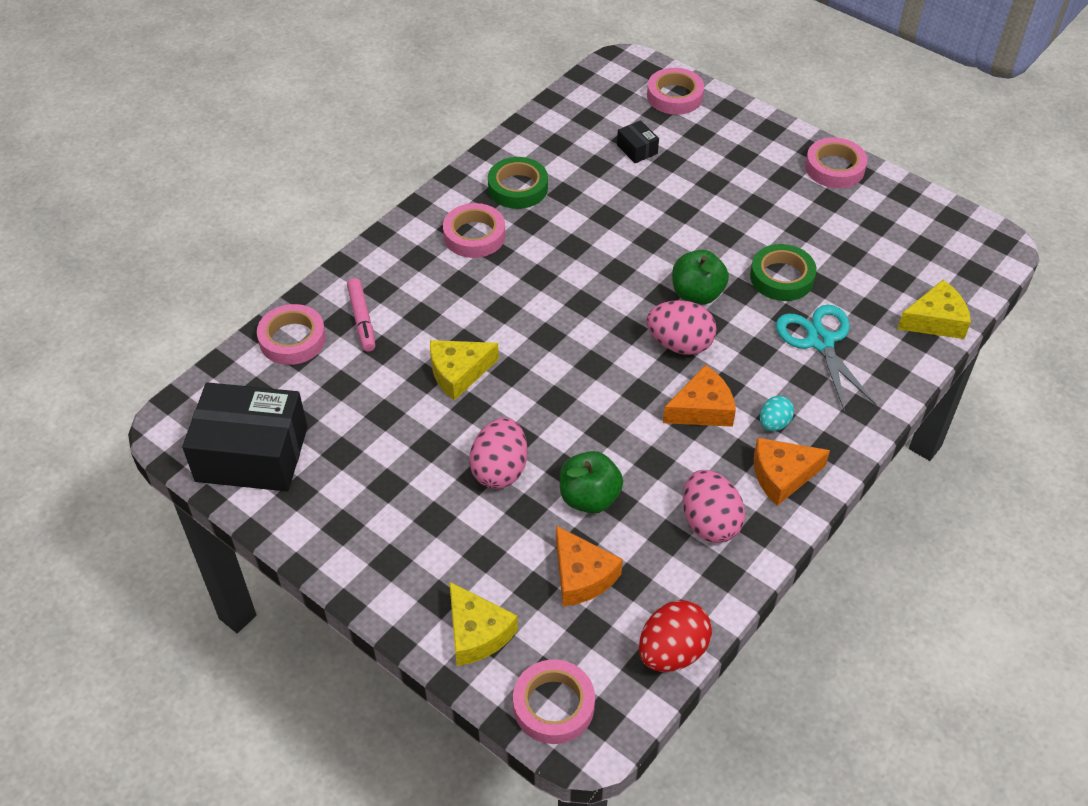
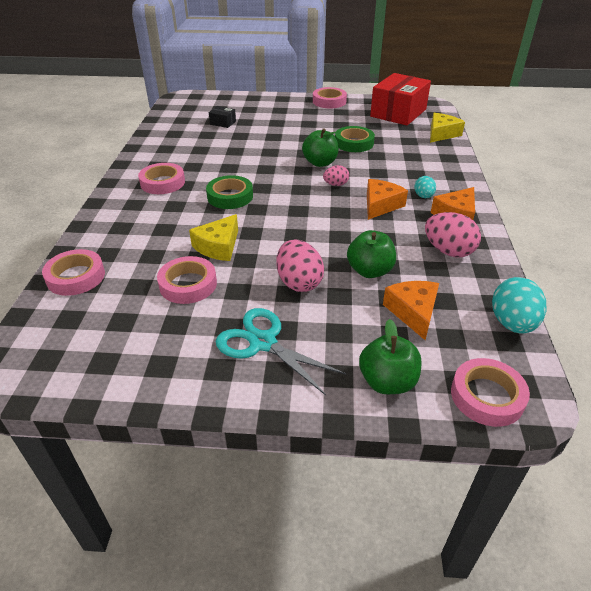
camera: 35 degrees left, 10 degrees down
black box [182,382,308,491] -> none
pink marker [347,278,375,352] -> none
yellow cheese [450,582,518,666] -> green apple [359,319,421,394]
green tape [488,157,548,209] -> green tape moved to [206,175,253,209]
orange cheese [556,526,623,607] -> orange cheese turned 120 degrees counterclockwise [383,281,439,340]
red egg [639,600,712,672] -> turquoise egg [492,277,546,333]
pink tape [647,68,704,115] -> pink tape moved to [157,256,217,304]
pink egg [647,300,717,355] -> pink egg [323,165,349,186], size x0.58
turquoise scissors [776,305,877,413] -> turquoise scissors moved to [216,308,346,395]
none -> red box [370,73,431,125]

